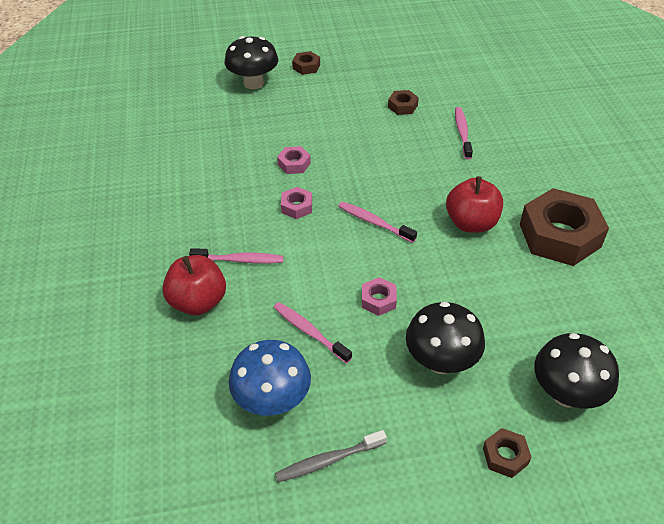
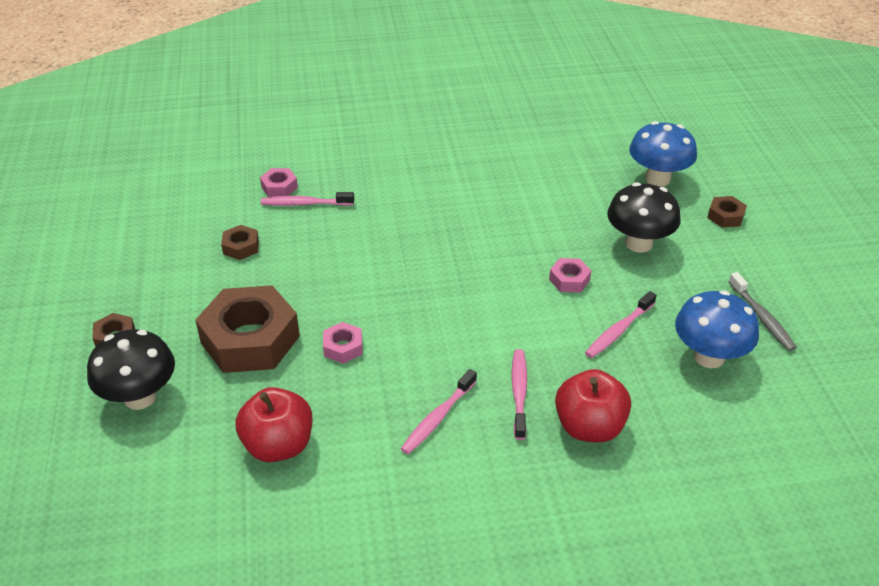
camera: 90 degrees left, 5 degrees down
pink nut [281,187,312,219] -> pink nut moved to [260,168,298,197]
pink toothbrush [338,202,417,243] -> pink toothbrush moved to [401,369,477,454]
red apple [446,176,503,233] -> red apple moved to [236,387,312,462]
brown nut [520,188,609,266] -> brown nut moved to [195,285,300,373]
black mushroom [534,333,619,409] -> blue mushroom [629,121,697,186]

